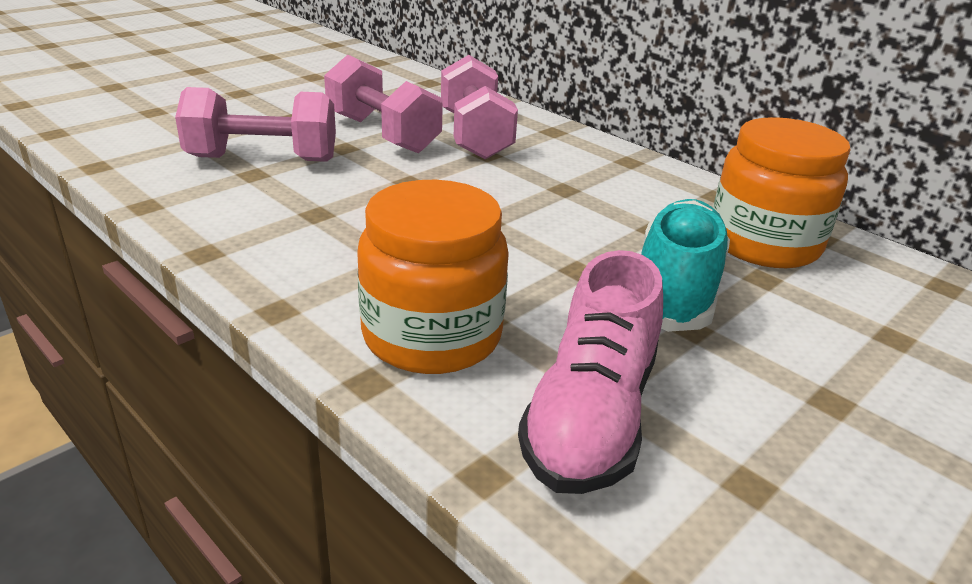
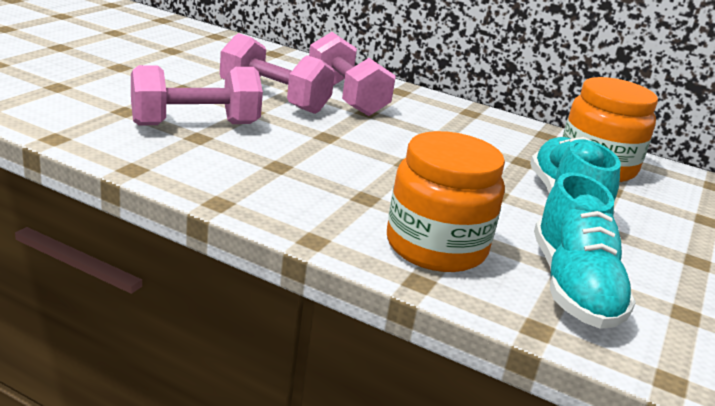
camera: 20 degrees left, 5 degrees down
pink shoe [518,250,663,494] -> turquoise shoe [534,173,636,329]

